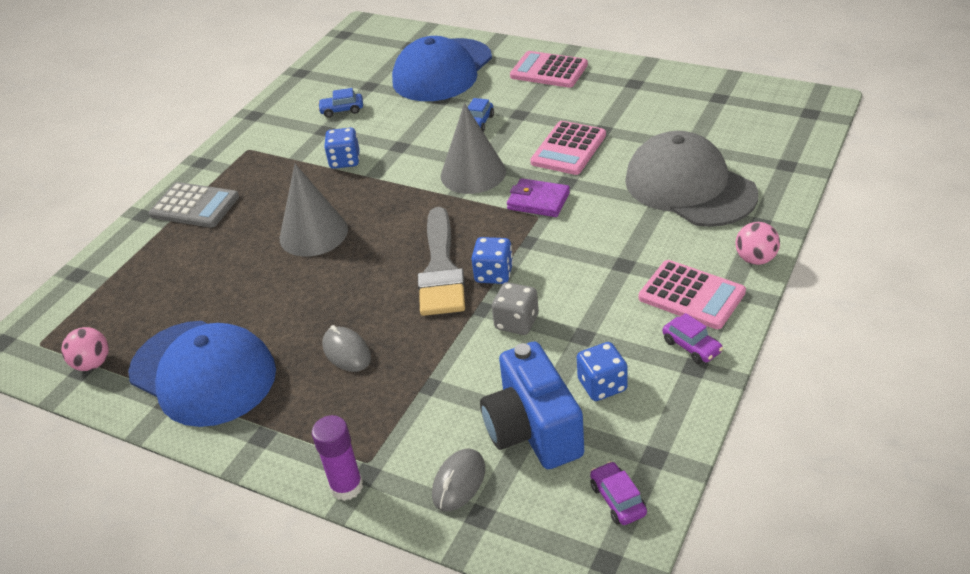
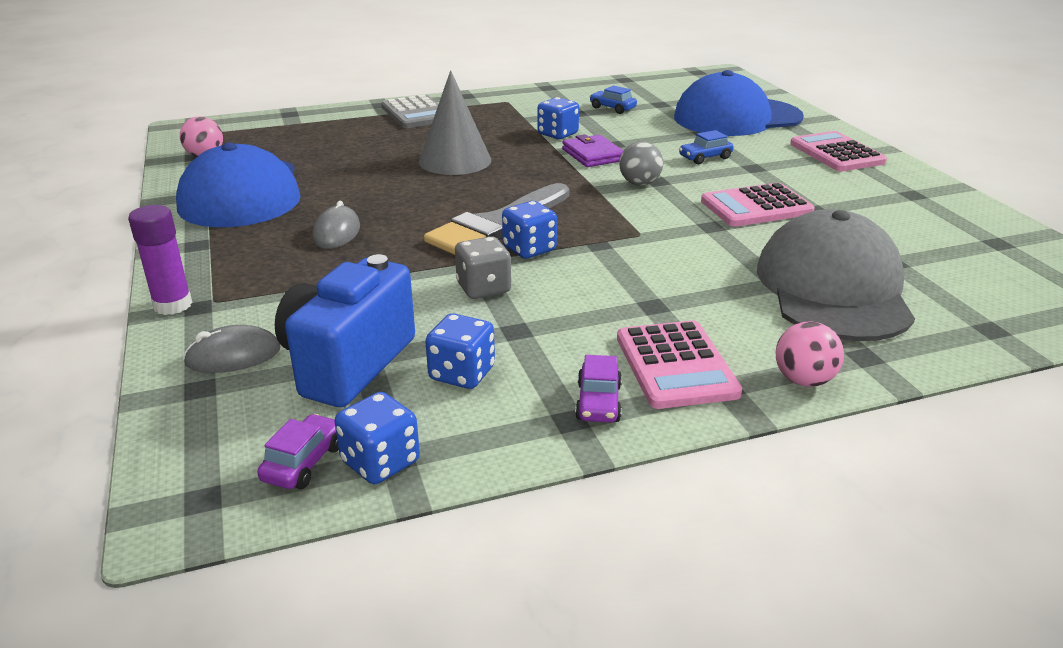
camera: 40 degrees right, 10 degrees down
grey cone [441,103,506,194] -> grey ball [619,141,663,186]
purple wallet [507,178,570,217] -> purple wallet moved to [562,134,624,167]
none -> blue dice [335,392,420,485]

